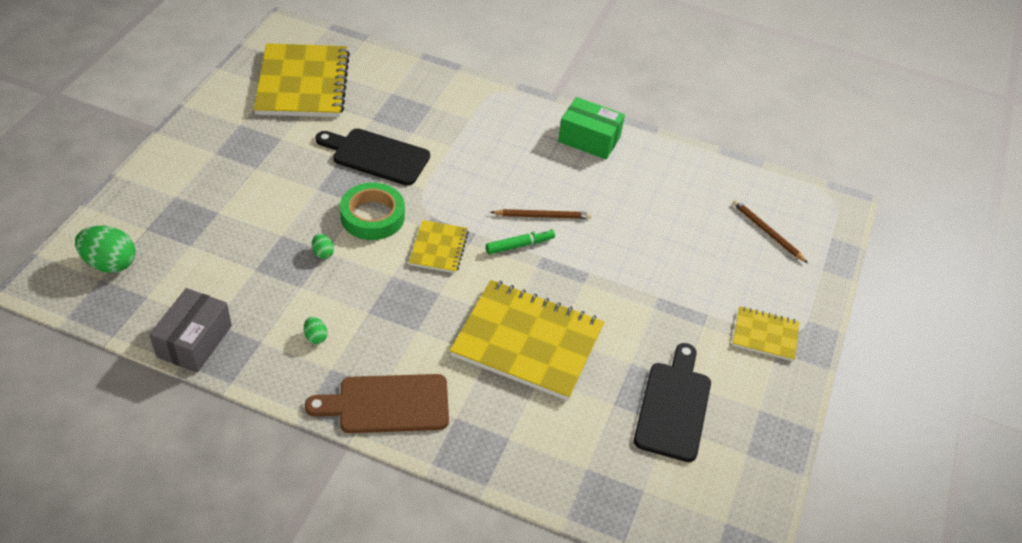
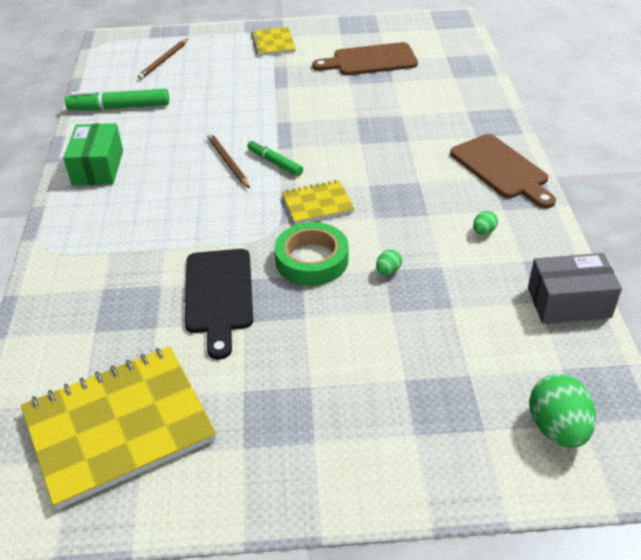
camera: 110 degrees left, 5 degrees down
yellow notebook [450,280,604,401] -> none
black cutting board [634,343,711,462] -> brown cutting board [312,42,418,75]
none -> green marker [65,89,169,110]

